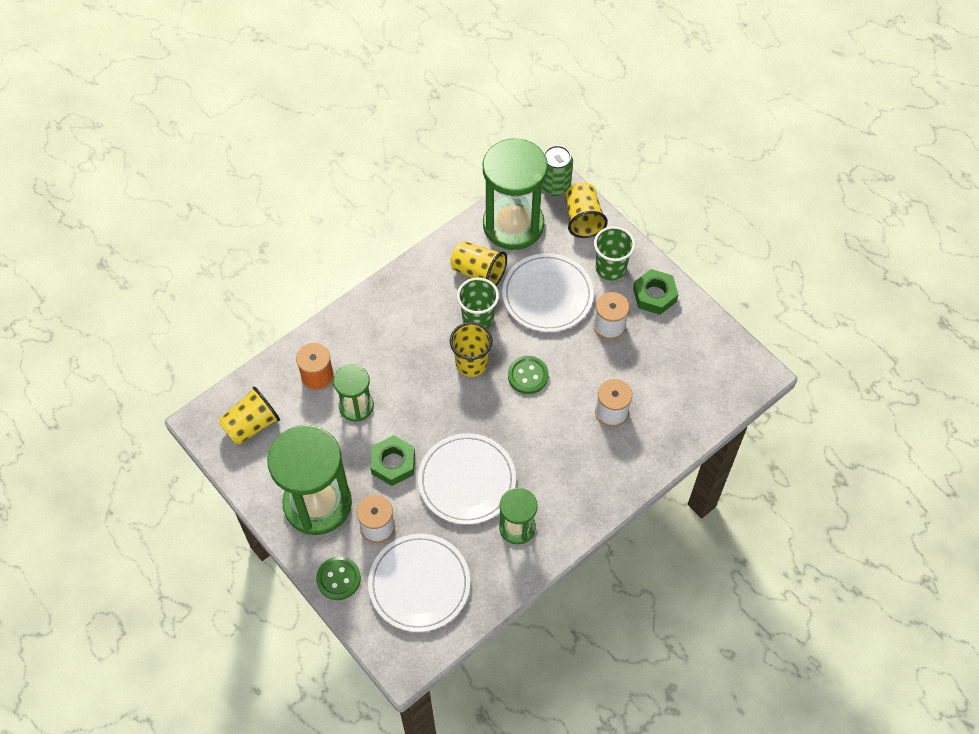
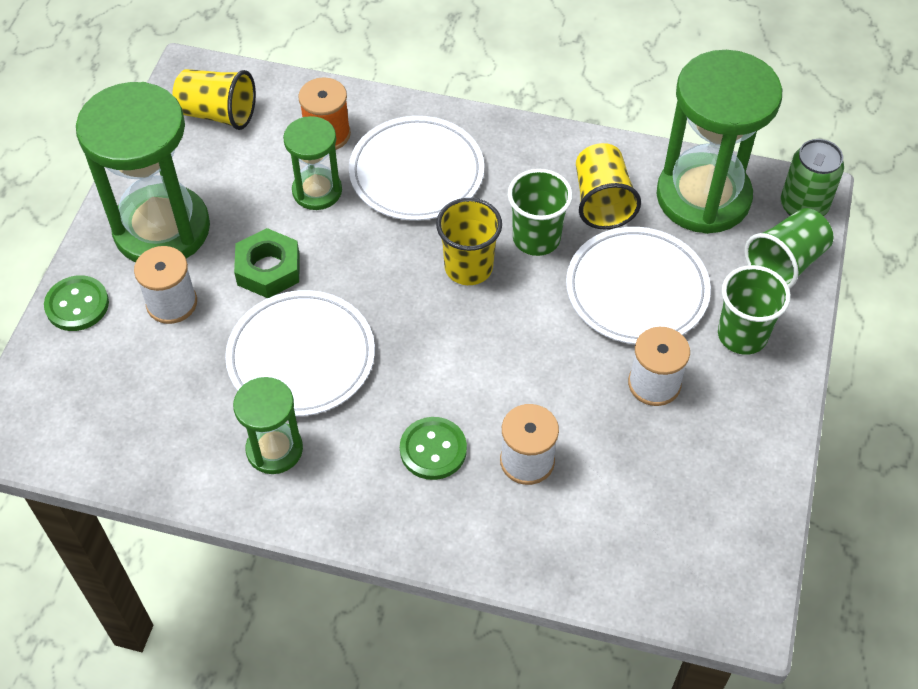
camera: 55 degrees right, 5 degrees down
white plate [368,534,470,632] -> white plate moved to [349,116,484,221]
green button [508,356,549,394] -> green button moved to [400,417,467,480]
yellow cup [566,183,608,238] -> green cup [744,208,833,289]
green nut [633,269,678,315] -> none

